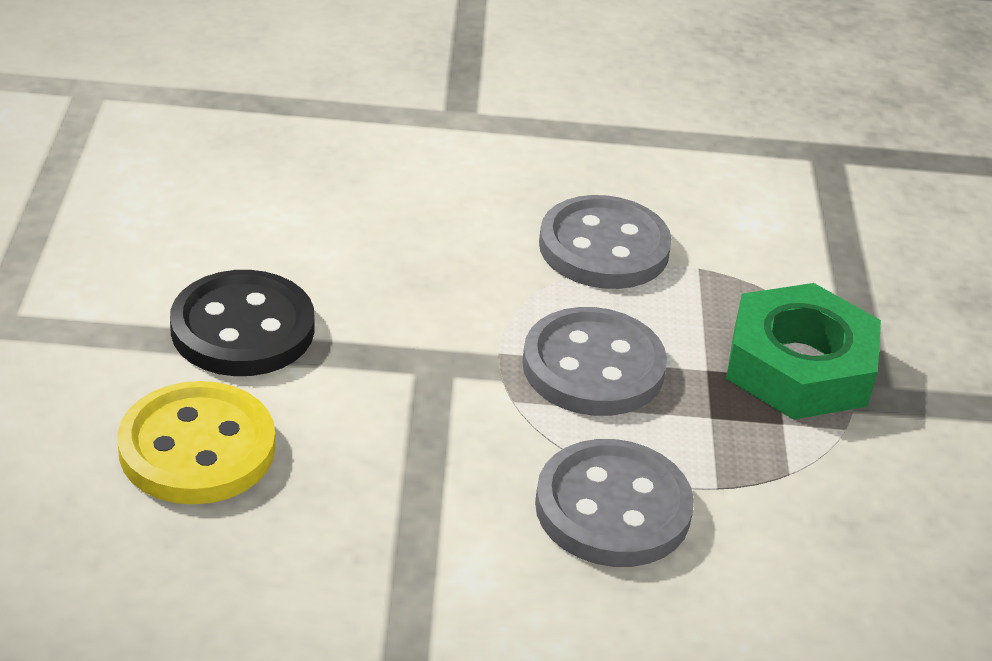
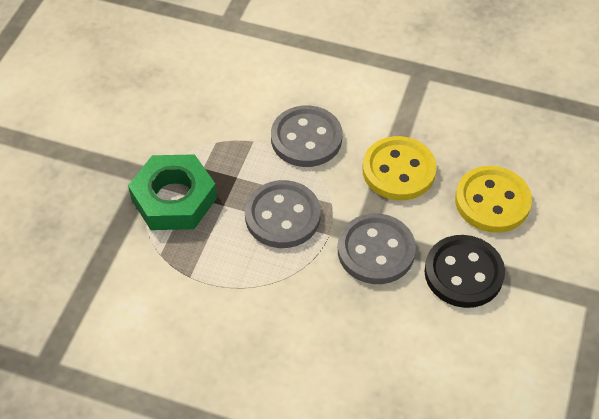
camera: 160 degrees left, 15 degrees up
grey button [539,195,672,289] -> grey button moved to [338,213,416,284]
none -> yellow button [362,136,437,200]

